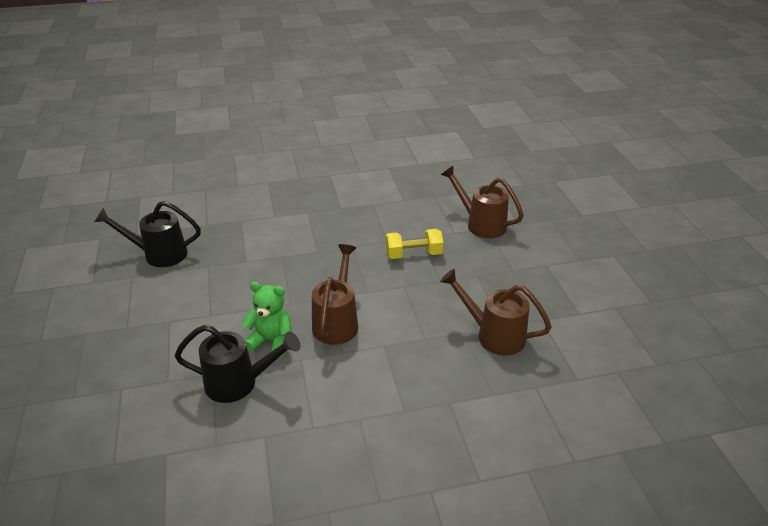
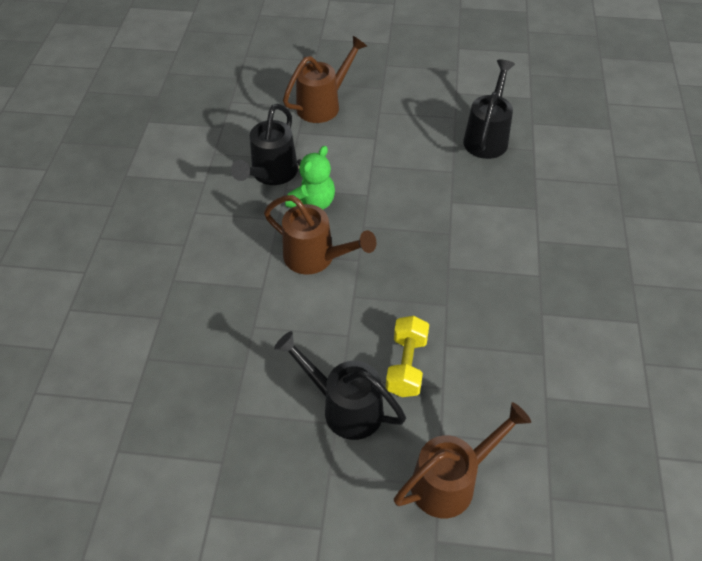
camera: 110 degrees right, 15 degrees up
brown watering can [440,269,552,356] -> brown watering can moved to [283,36,367,123]
none -> black watering can [274,331,406,440]

